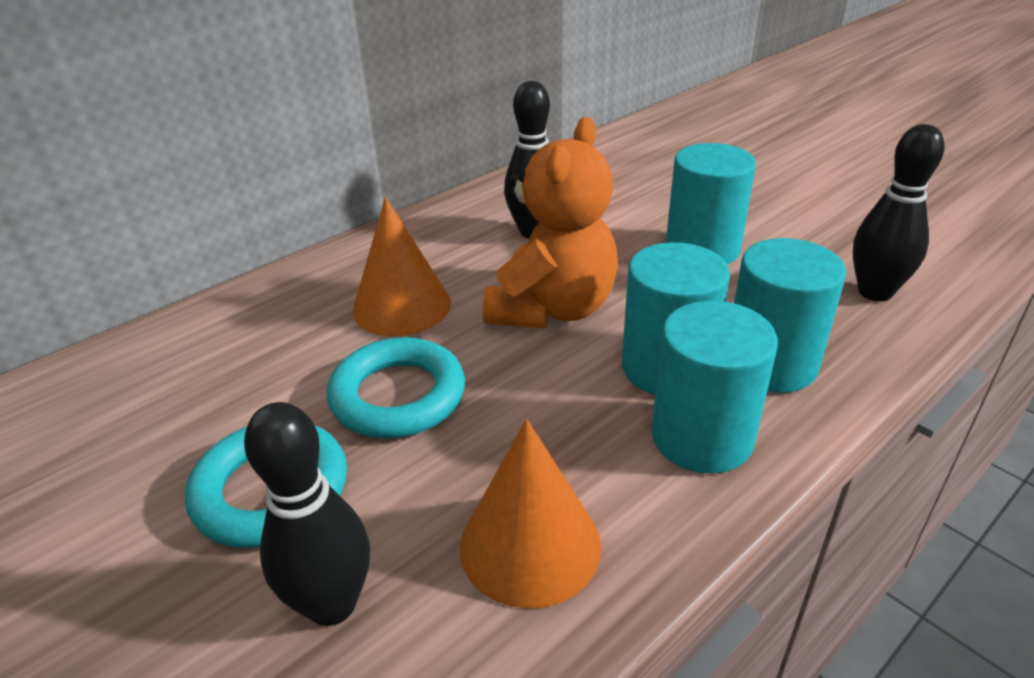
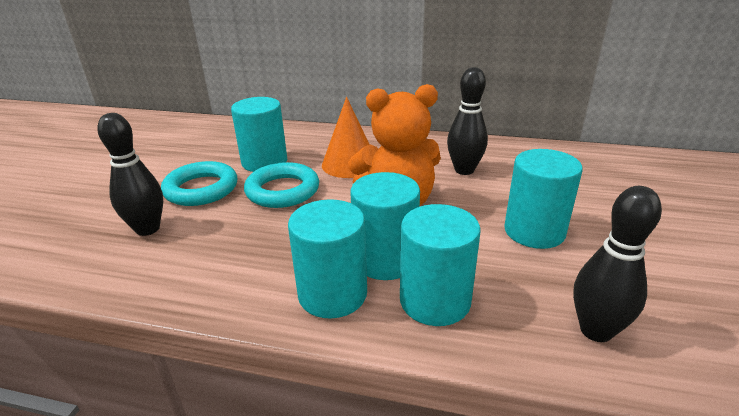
camera: 55 degrees right, 5 degrees down
orange cone [460,419,601,609] -> none
none -> turquoise cylinder [231,97,287,172]

